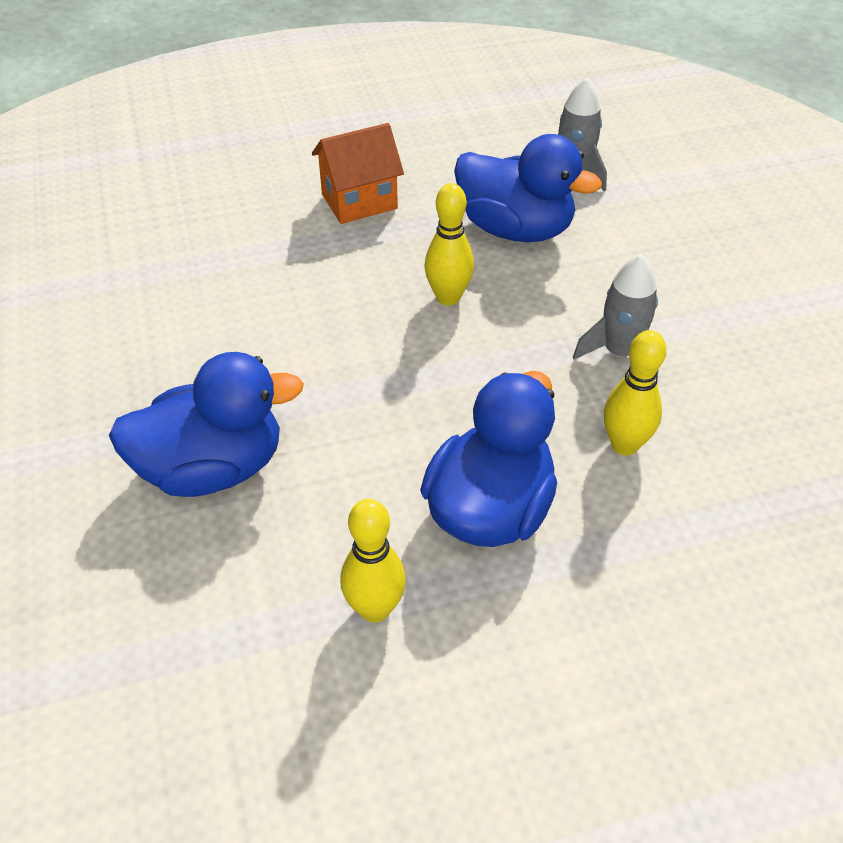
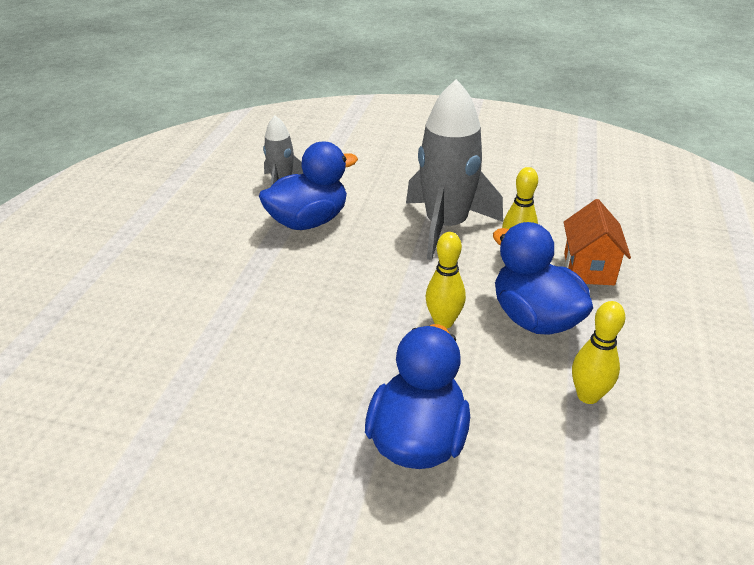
camera: 60 degrees left, 10 degrees down
orange house [312,123,404,224] -> orange house moved to [564,199,631,285]
yellow bowling pin [425,183,474,305] -> yellow bowling pin moved to [426,232,466,329]
grey rocket [573,254,659,379] -> grey rocket [406,79,503,260], size x1.89

